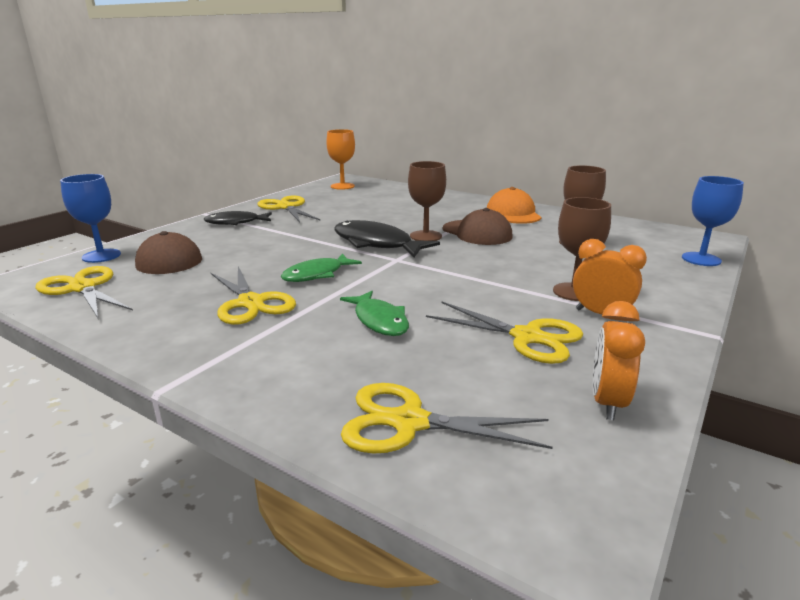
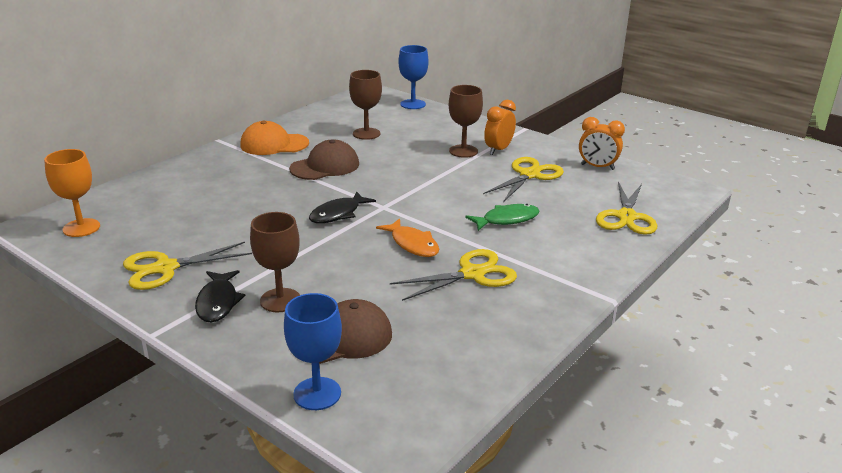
camera: 85 degrees left, 5 degrees up
yellow scissors [35,266,133,318] -> none
green fish [281,253,362,282] -> orange fish [376,218,439,257]
black fish [334,220,440,257] -> black fish [309,191,376,223], size x0.65
brown goblet [408,161,446,241] -> brown goblet moved to [250,212,300,312]

